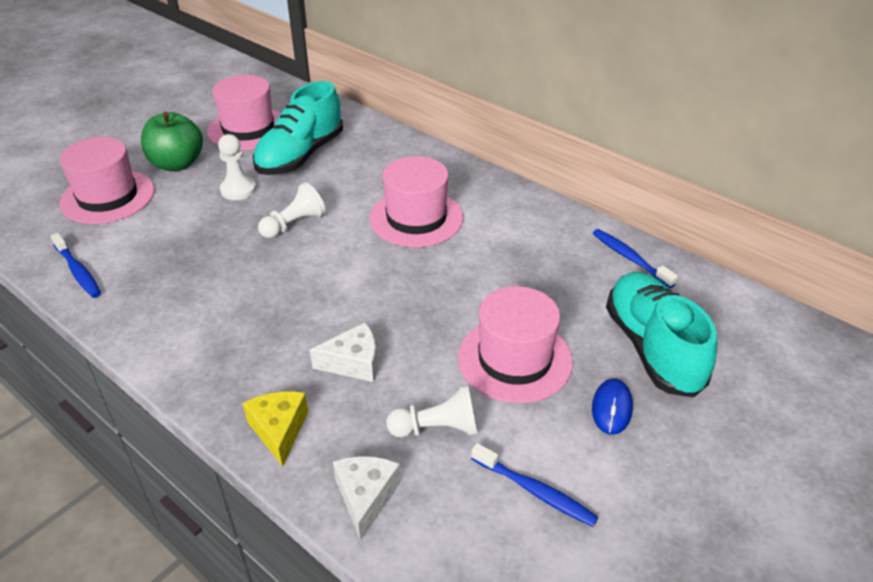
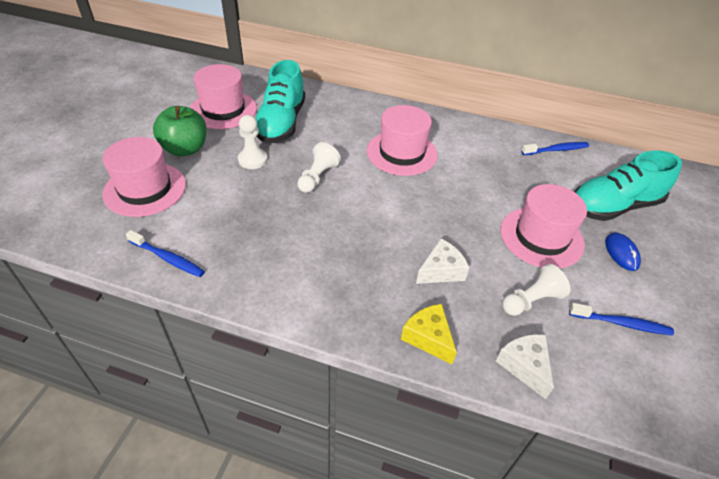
camera: 25 degrees left, 5 degrees up
blue toothbrush [593,229,678,288] -> blue toothbrush turned 135 degrees clockwise [522,142,589,155]
turquoise shoe [606,272,717,398] -> turquoise shoe turned 75 degrees counterclockwise [574,151,682,221]

